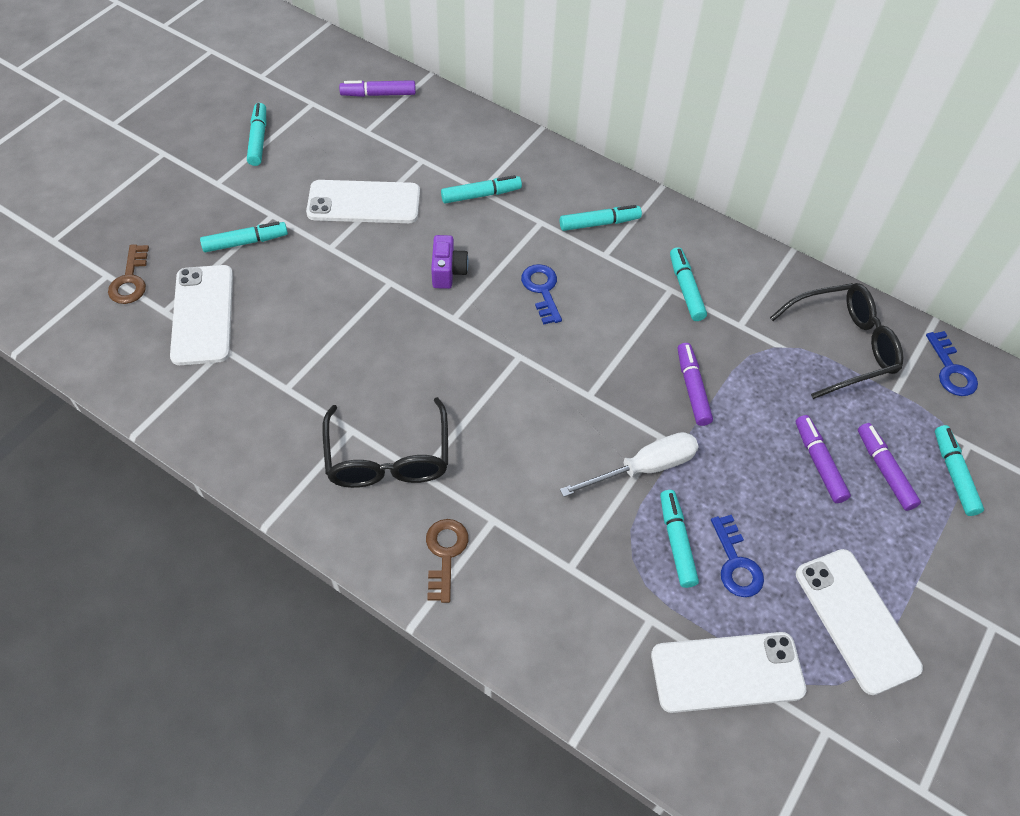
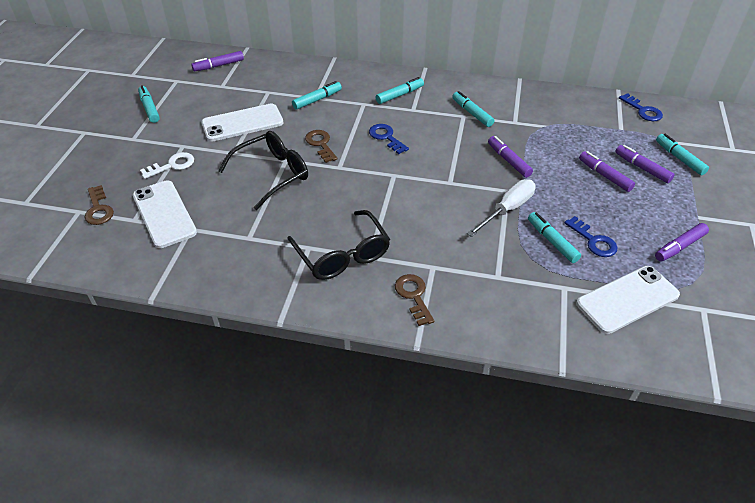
camera: 20 degrees left, 10 degrees down
turquoise marker [200,221,288,252] -> white key [140,152,194,179]
purple camera [431,235,469,289] -> brown key [305,130,338,163]
black glasses [770,283,903,399] -> black glasses moved to [218,131,308,210]
white phone [796,549,923,695] -> purple marker [655,223,709,261]

